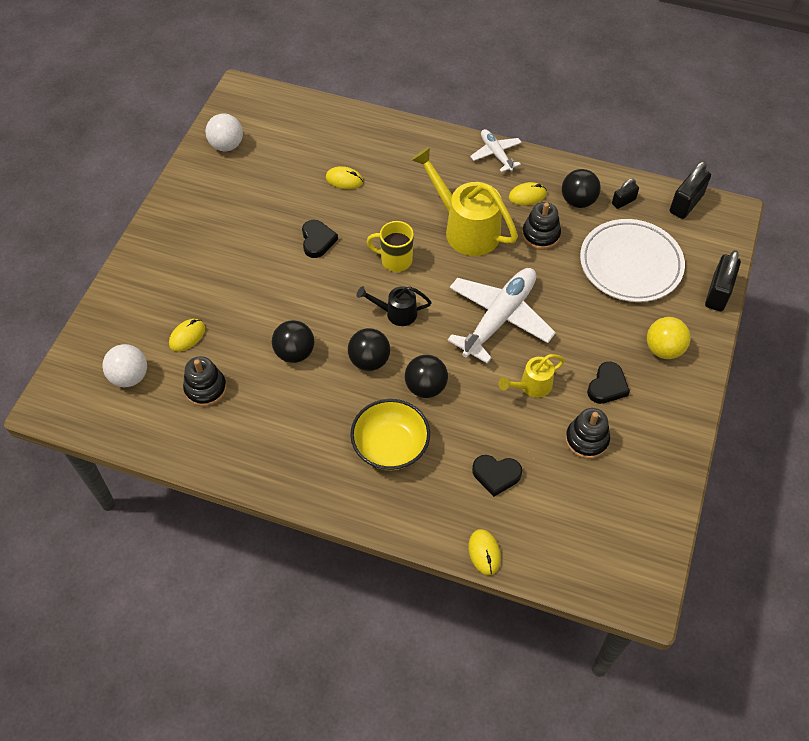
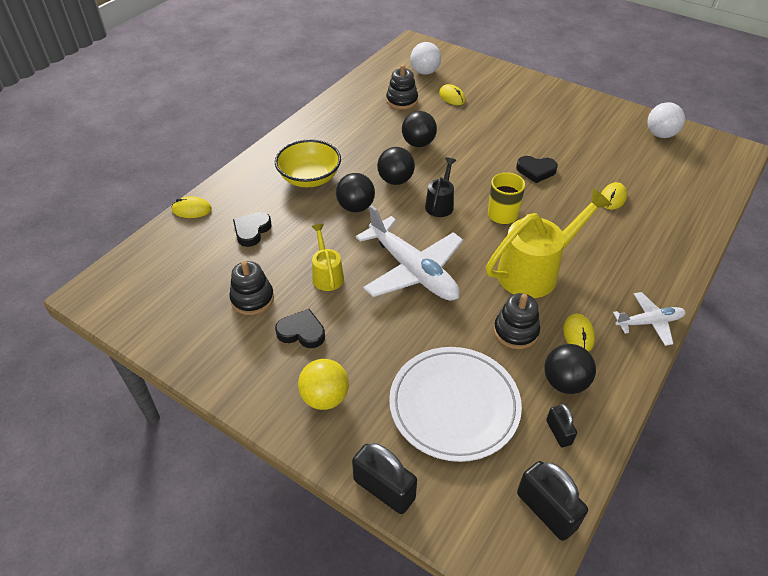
camera: 105 degrees right, 10 degrees down
black heart [587,362,630,404] -> black heart turned 150 degrees clockwise [275,309,325,348]

